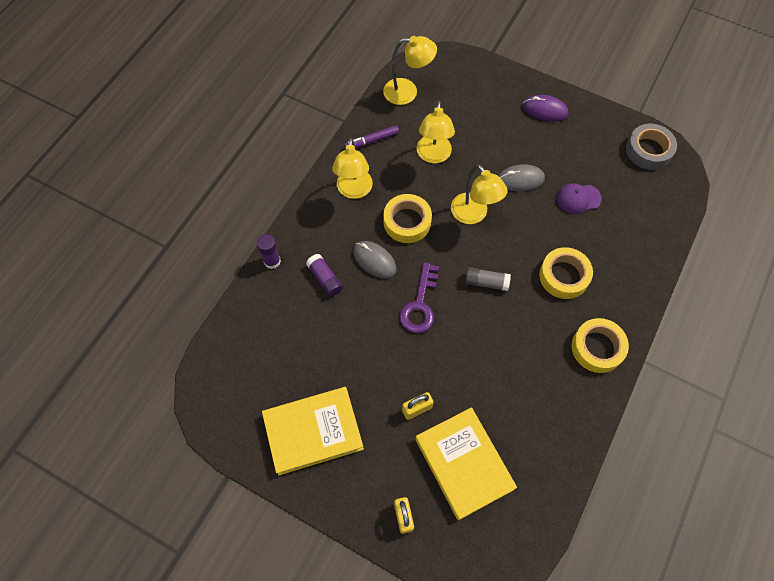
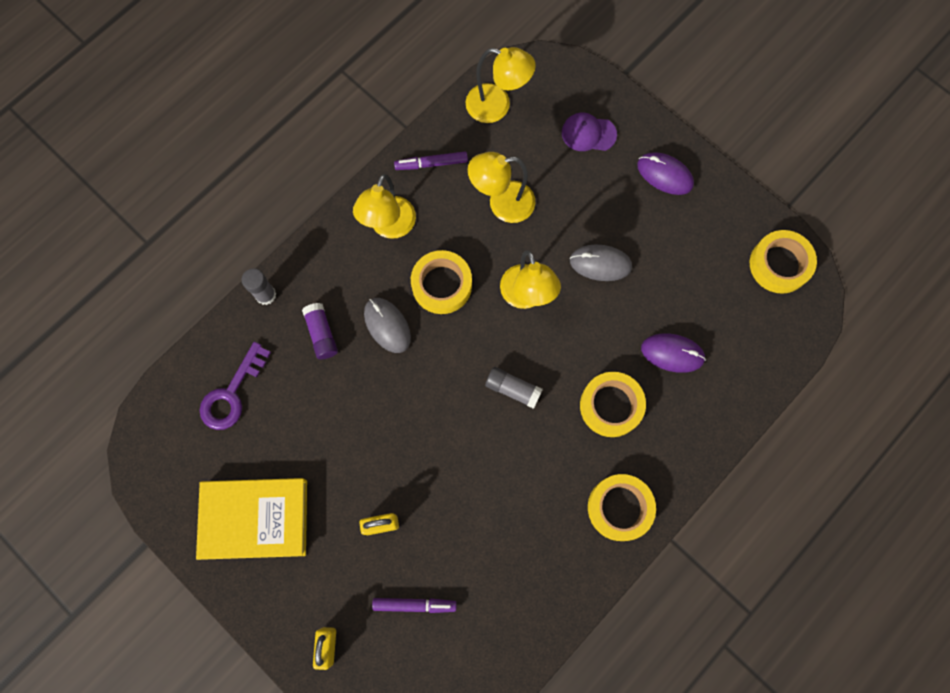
camera: 15 degrees right, 10 degrees up
purple glue stick [257,234,281,269] -> grey glue stick [242,268,276,305]
purple key [400,262,439,333] -> purple key moved to [199,342,271,430]
yellow book [415,407,517,520] -> purple marker [372,598,457,613]
yellow lamp [417,100,455,163] -> yellow lamp turned 60 degrees clockwise [468,152,535,223]
purple cap [556,183,602,214] -> purple cap moved to [562,113,617,151]
grey tape [626,124,677,170] -> yellow tape [750,230,817,294]
none -> purple mouse [641,333,706,373]

